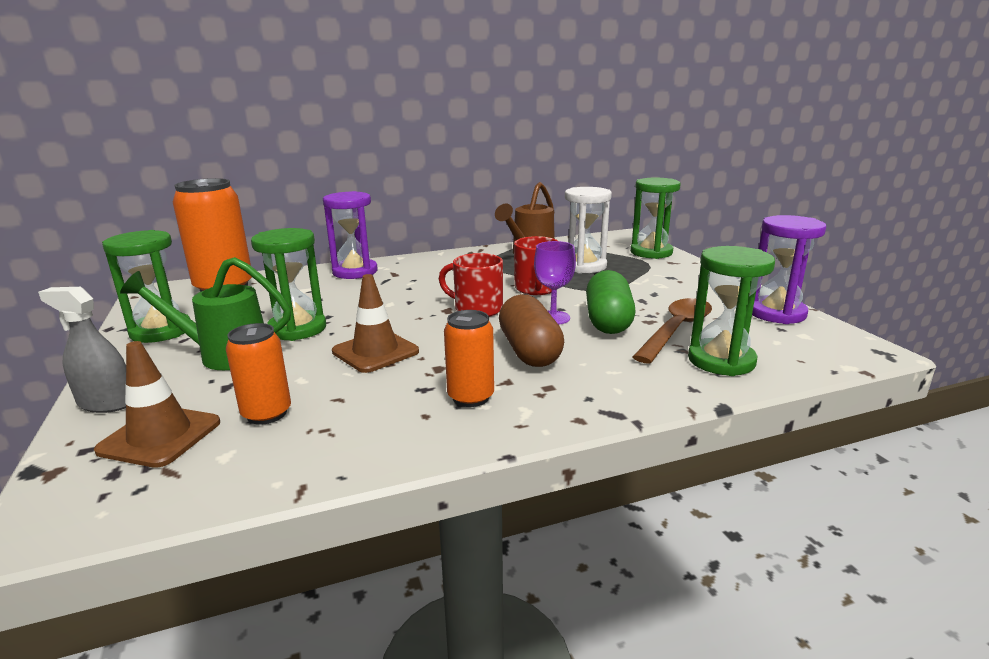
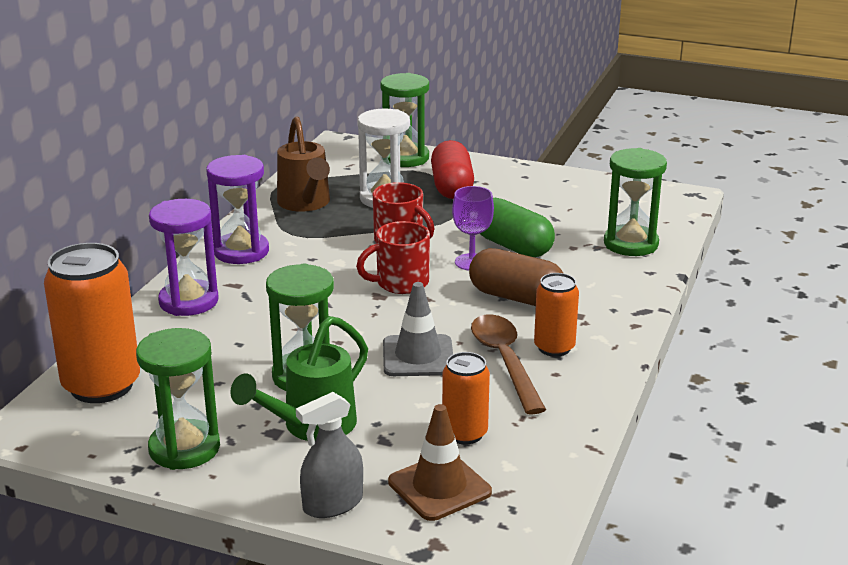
camera: 50 degrees left, 5 degrees up
brown traffic cone [332,274,419,373] -> grey traffic cone [383,282,453,376]
brown spoon [633,298,712,364] -> brown spoon moved to [471,314,546,415]
purple hourglass [752,215,826,324] -> purple hourglass moved to [207,155,269,264]
none -> red capsule [431,140,474,199]

